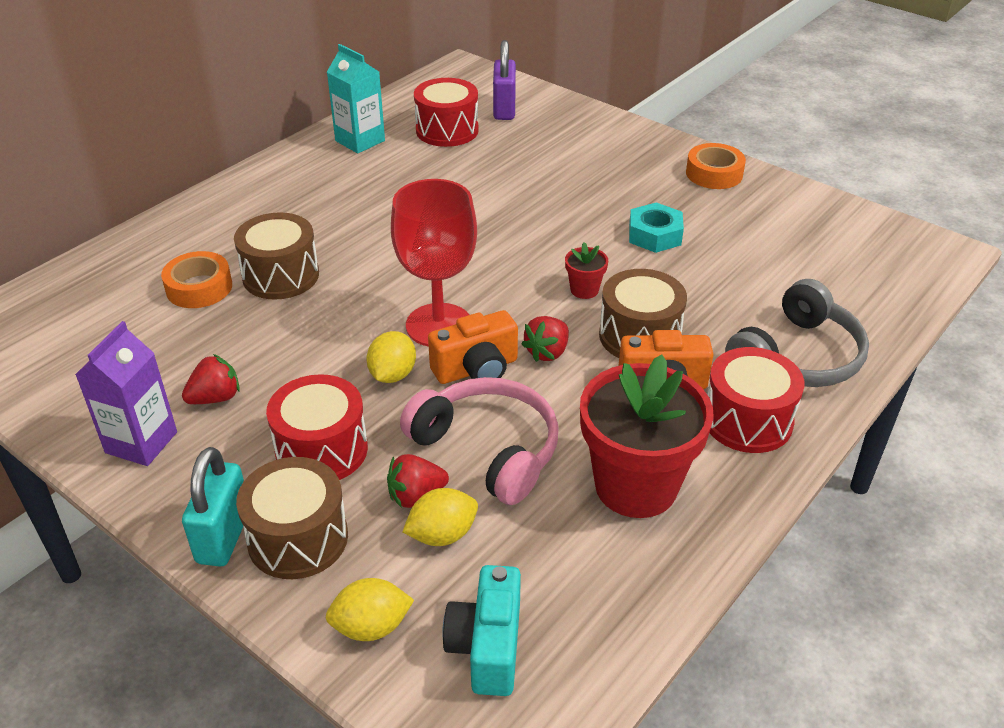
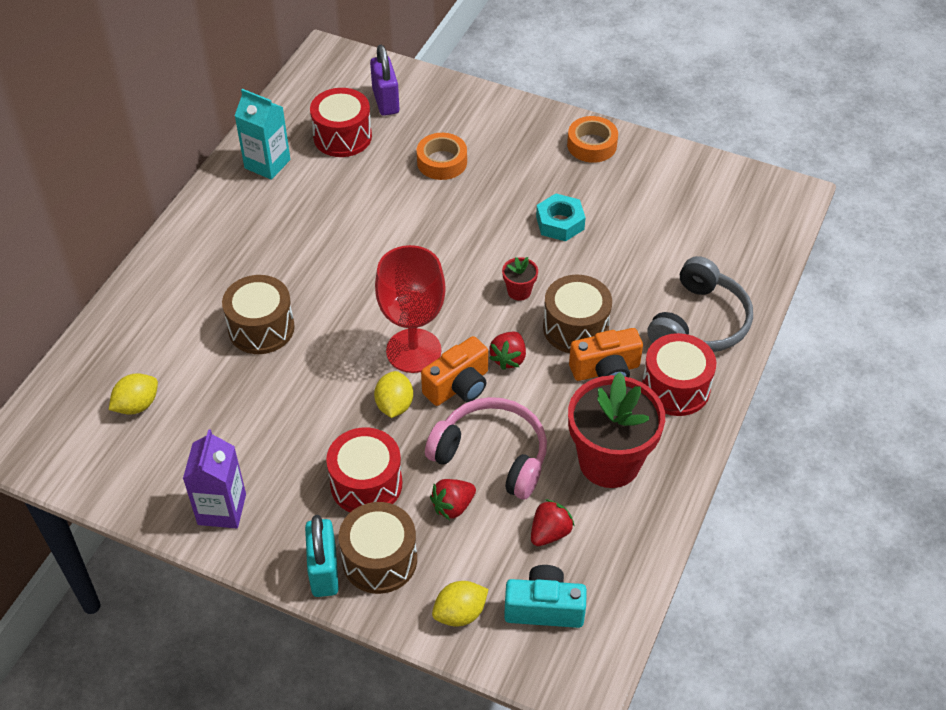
camera: 15 degrees left, 10 degrees up
orange tape [161,251,232,308] -> orange tape moved to [417,133,467,180]
red strawberry [182,354,240,404] -> red strawberry moved to [531,499,574,546]
yellow lemon [402,488,478,546] -> yellow lemon moved to [109,373,158,415]
turquoise camera [442,565,521,696] -> turquoise camera turned 105 degrees clockwise [504,565,587,628]

